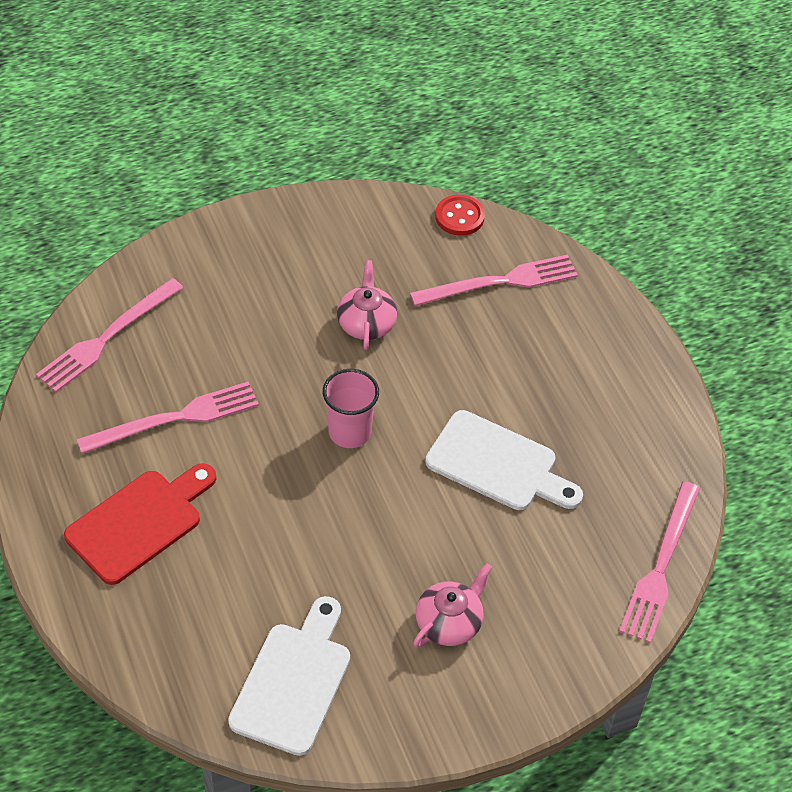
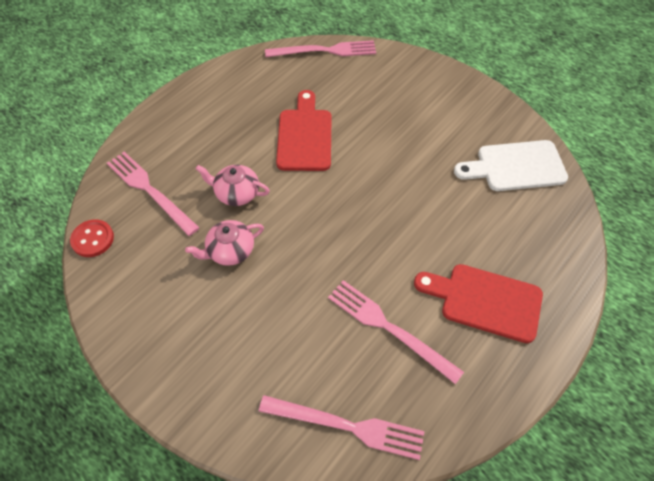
camera: 115 degrees left, 5 degrees up
pink cup [323,369,379,448] -> none
pink teapot [413,563,492,648] -> pink teapot moved to [196,165,270,206]
white cutting board [426,410,583,510] -> red cutting board [276,90,332,171]

